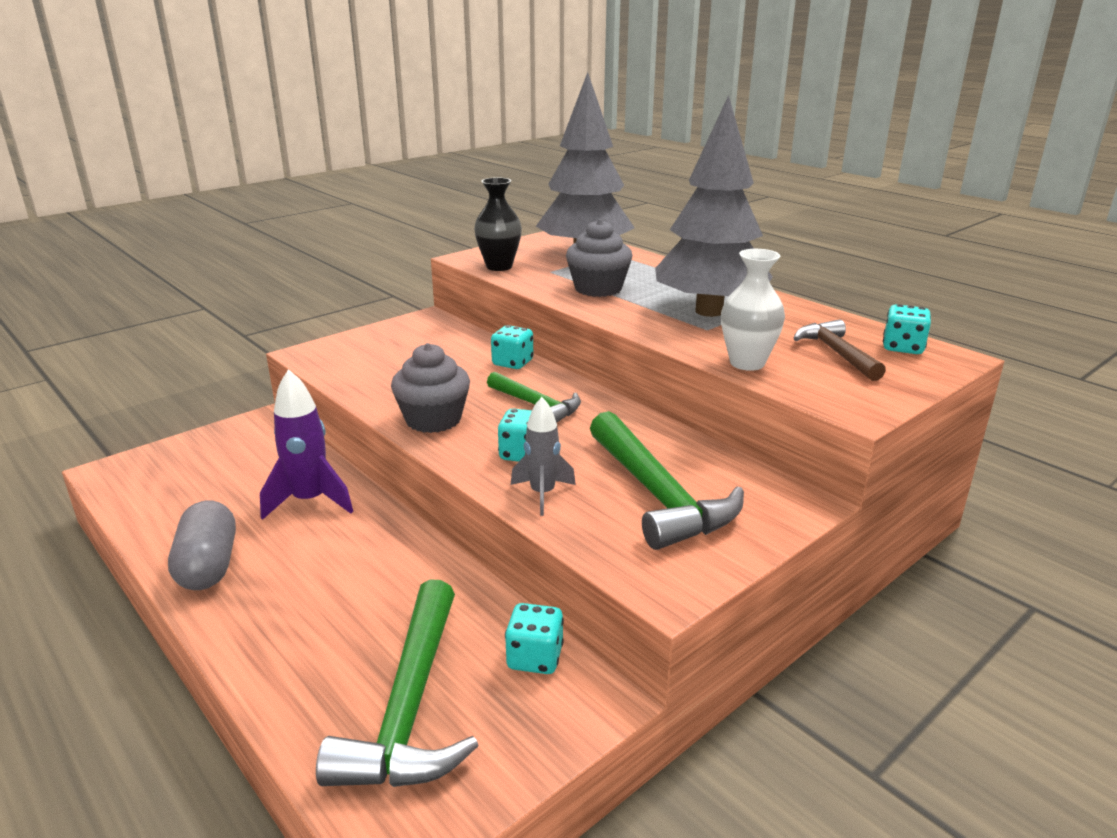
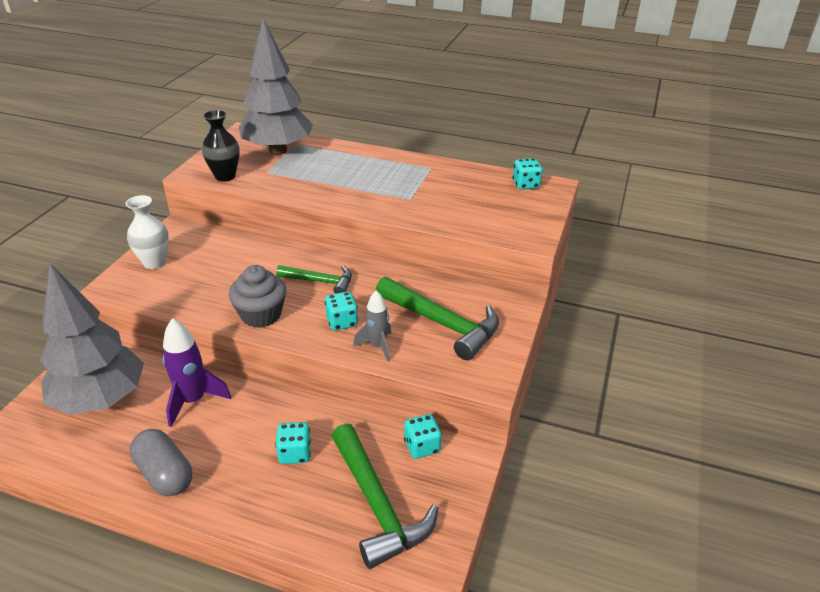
camera: 30 degrees left, 10 degrees up
turquoise dice [491,325,533,369] -> turquoise dice moved to [275,422,311,464]
grey cupcake [566,219,632,297] -> none
grey tree [655,95,773,317] -> grey tree moved to [40,263,144,415]
white vase [721,249,785,371] -> white vase moved to [125,195,169,269]
brown hammer [793,319,886,381] -> none

